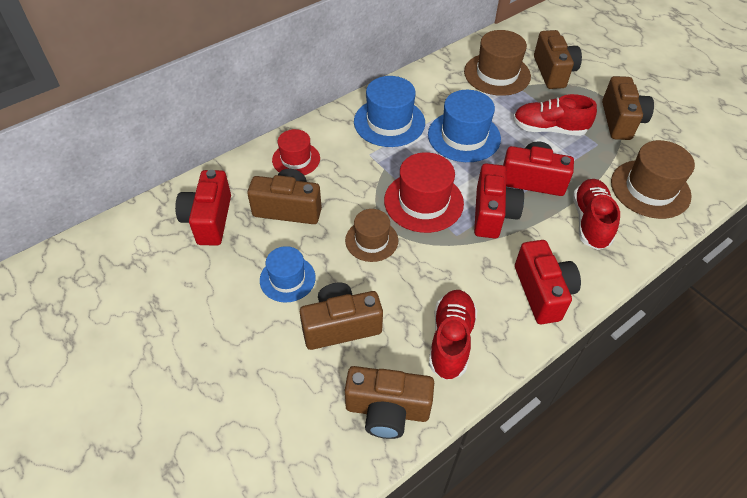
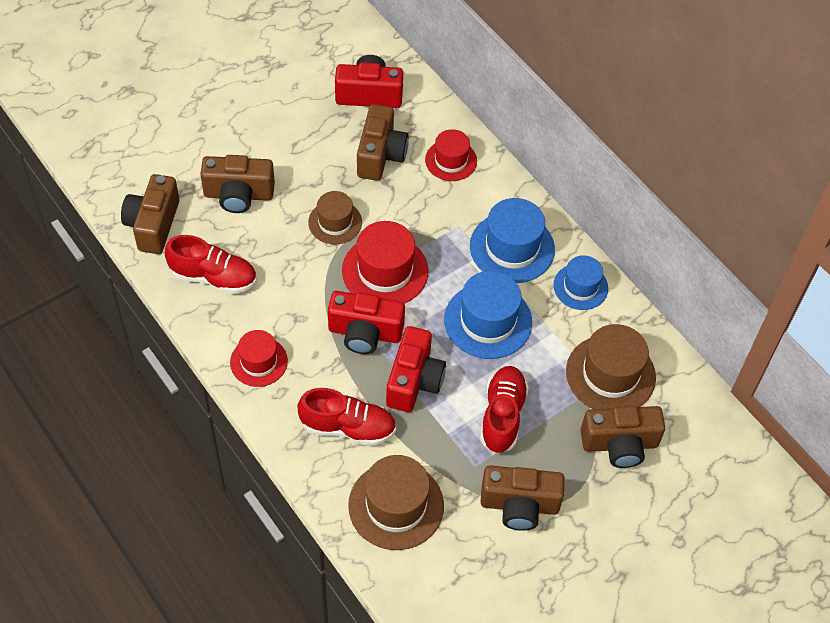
camera: 90 degrees right, 5 degrees up
blue hat [260,246,316,303] -> blue hat moved to [553,255,608,310]
brown camera [300,282,383,350] -> brown camera turned 105 degrees clockwise [200,155,275,213]
red camera [515,240,581,324] -> red hat [230,330,288,387]

